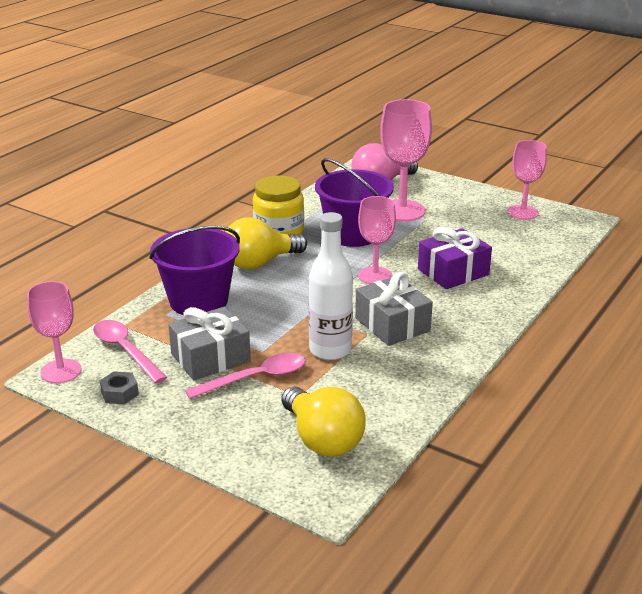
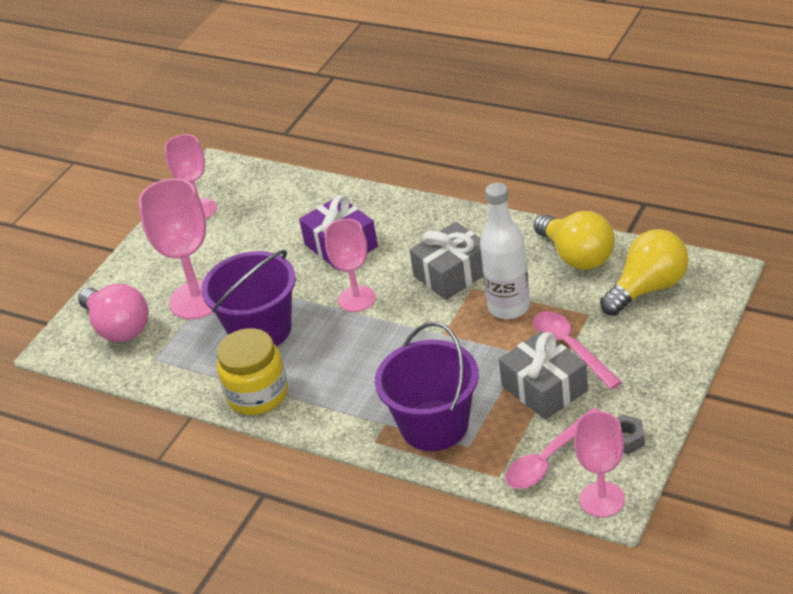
camera: 90 degrees left, 10 degrees up
yellow light bulb [226,217,307,270] -> yellow light bulb moved to [534,211,615,270]

